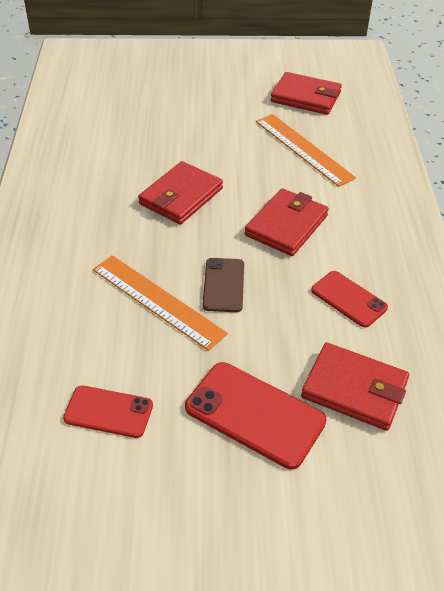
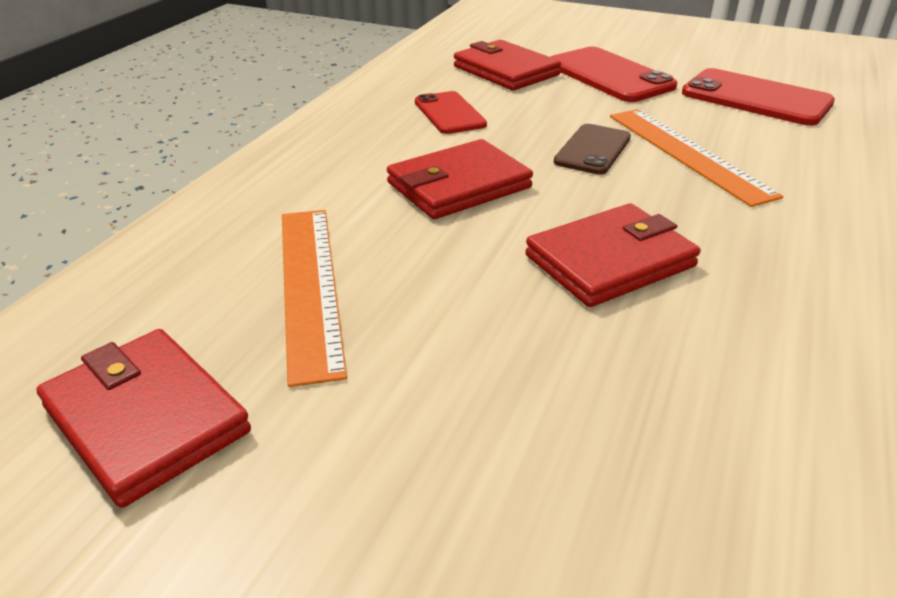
camera: 155 degrees left, 10 degrees down
red phone [63,385,153,438] -> red phone [682,68,835,126], size x1.59

